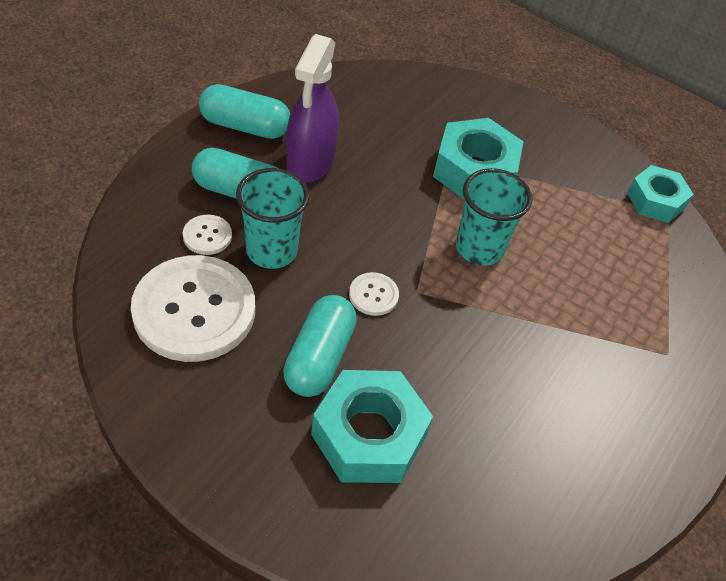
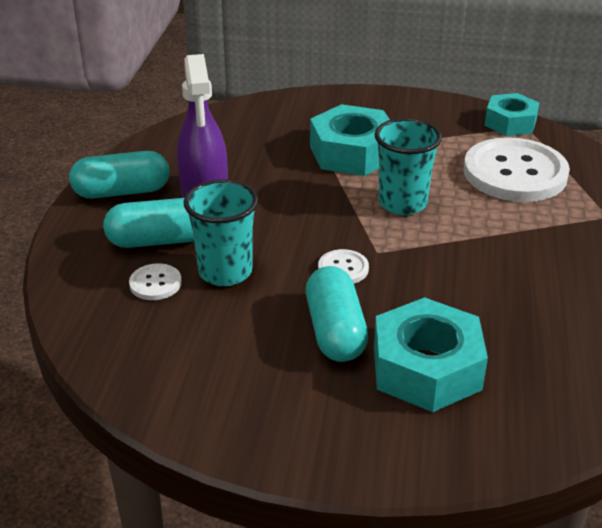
camera: 20 degrees left, 15 degrees down
white button [131,255,255,362] -> white button moved to [464,137,570,202]

